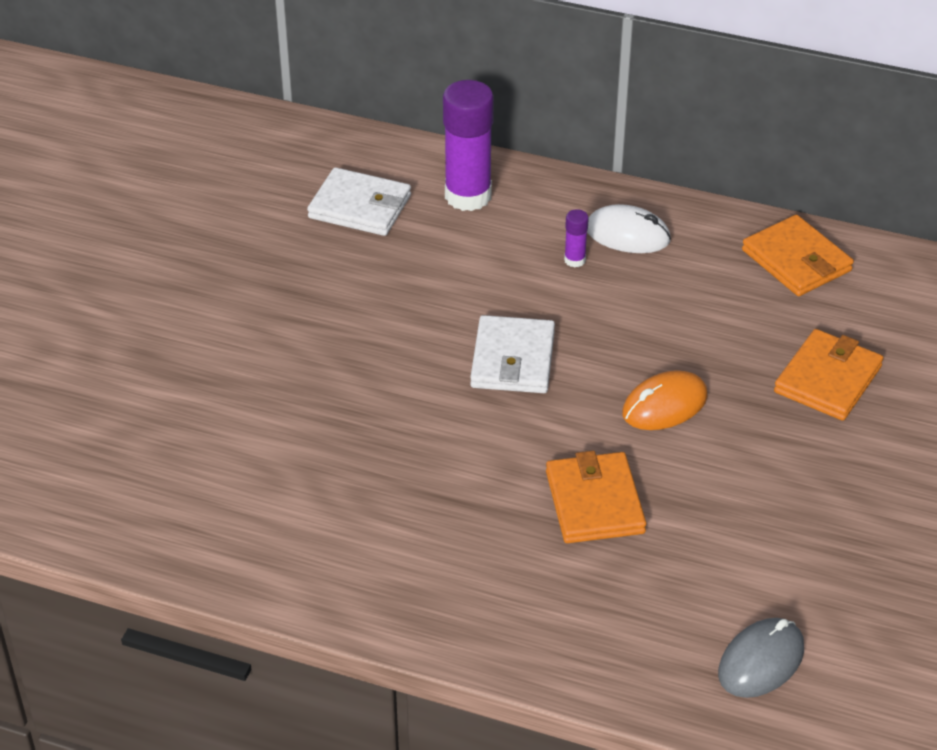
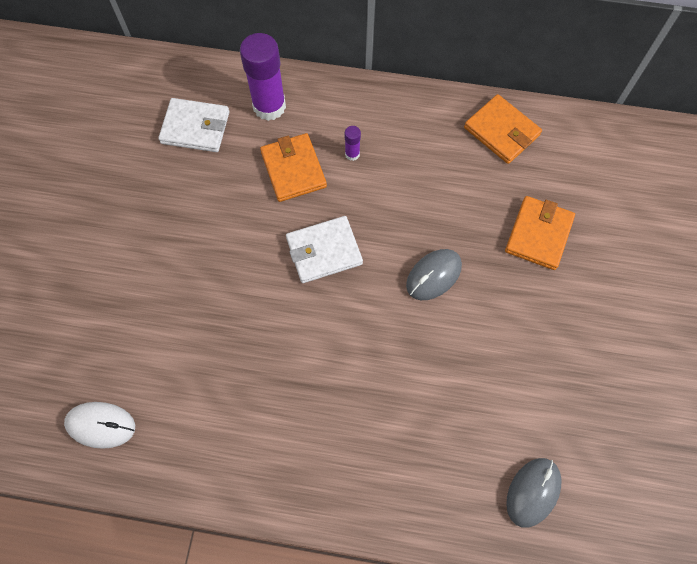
camera: 10 degrees left, 25 degrees up
white wallet [470,315,555,393] -> white wallet turned 75 degrees clockwise [286,216,363,283]
orange wallet [546,451,646,543] -> orange wallet moved to [260,133,327,202]
white mouse [587,204,671,253] -> white mouse moved to [64,402,135,449]
orange mouse [622,370,708,430] -> grey mouse [406,249,462,300]

